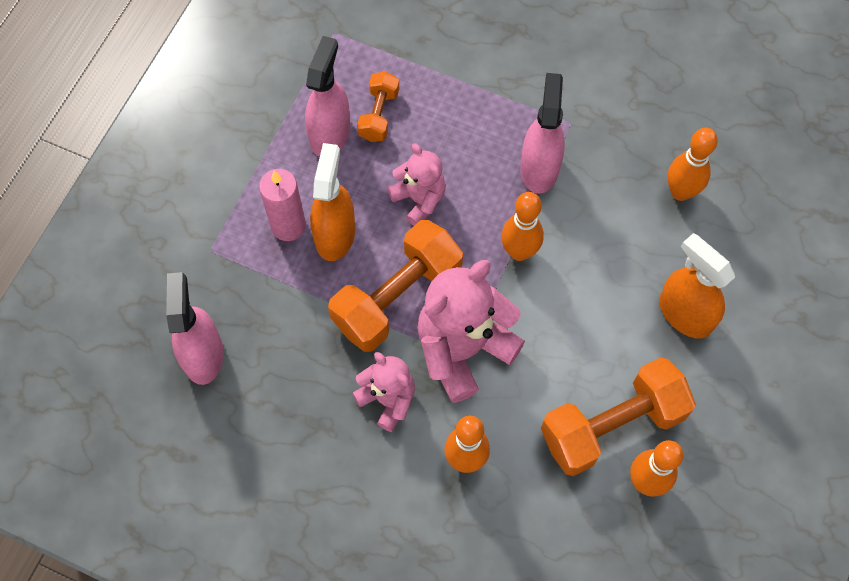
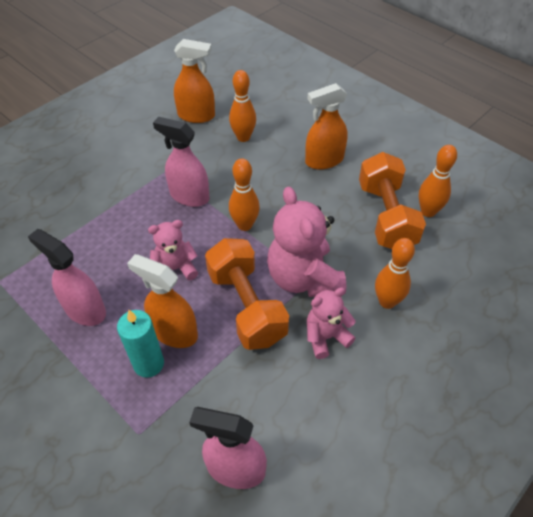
camera: 70 degrees left, 15 degrees down
pink candle [259,169,306,241] -> turquoise candle [117,310,164,378]
orange dumbbell [357,71,399,142] -> none
none -> orange spray bottle [174,39,215,123]

